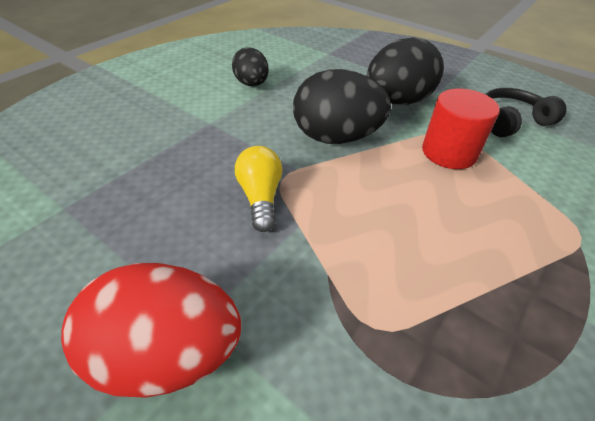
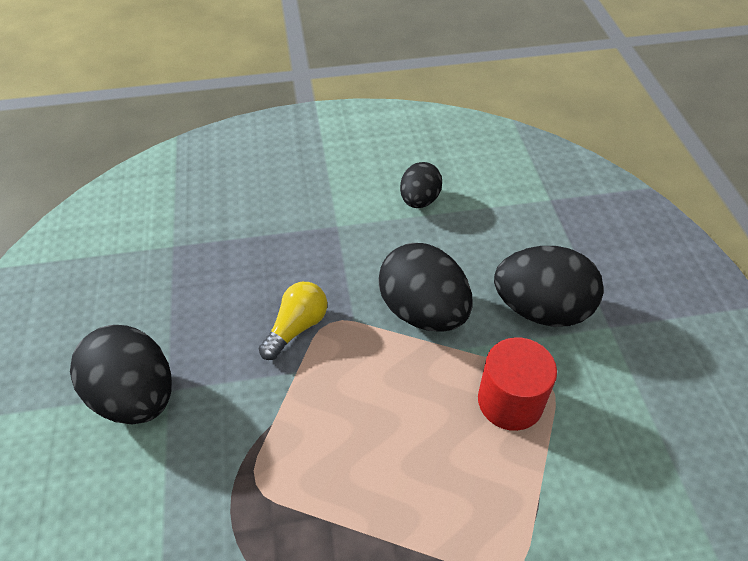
camera: 45 degrees right, 5 degrees up
red egg [61,263,241,398] -> black egg [70,325,172,425]
black headphones [485,88,567,137] -> none

